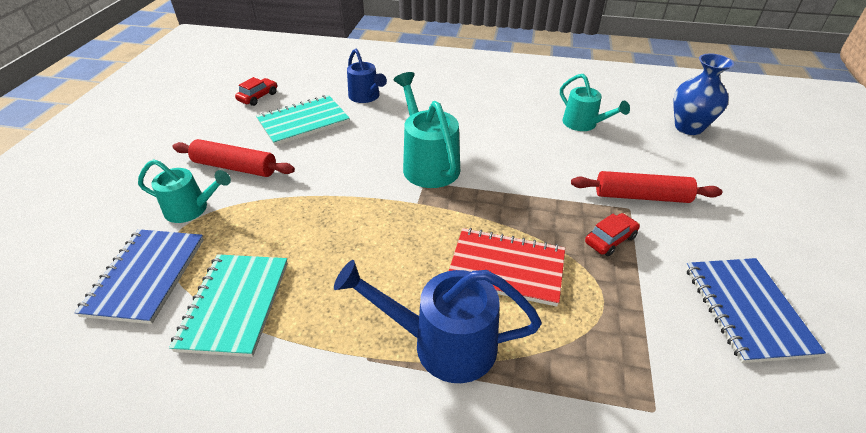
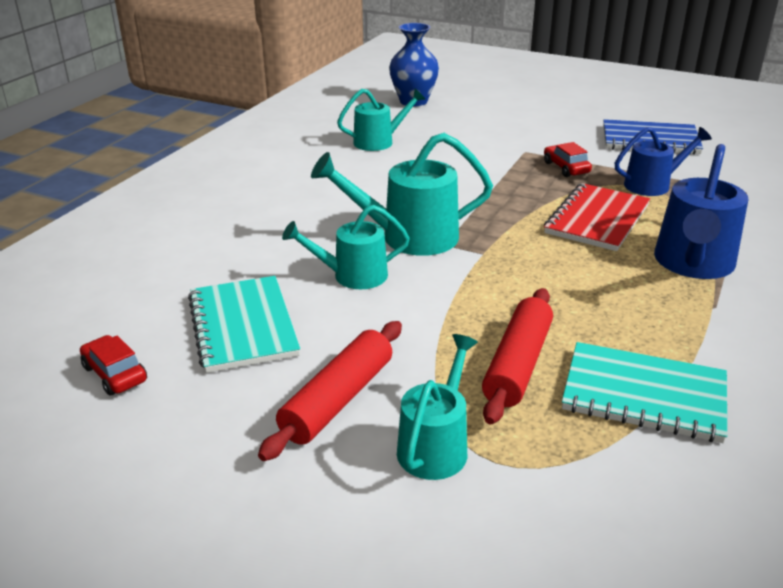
camera: 75 degrees left, 10 degrees down
blue notebook [74,229,204,324] -> none
blue watering can [347,49,387,103] -> blue watering can moved to [615,127,712,196]
red rolling pin [571,171,722,203] -> red rolling pin moved to [482,288,553,425]
none -> turquoise watering can [282,205,410,289]

